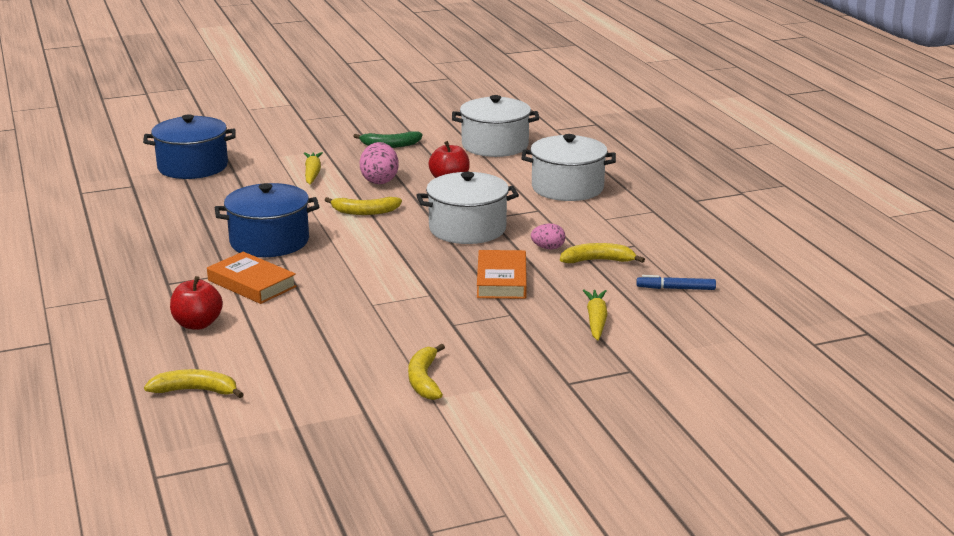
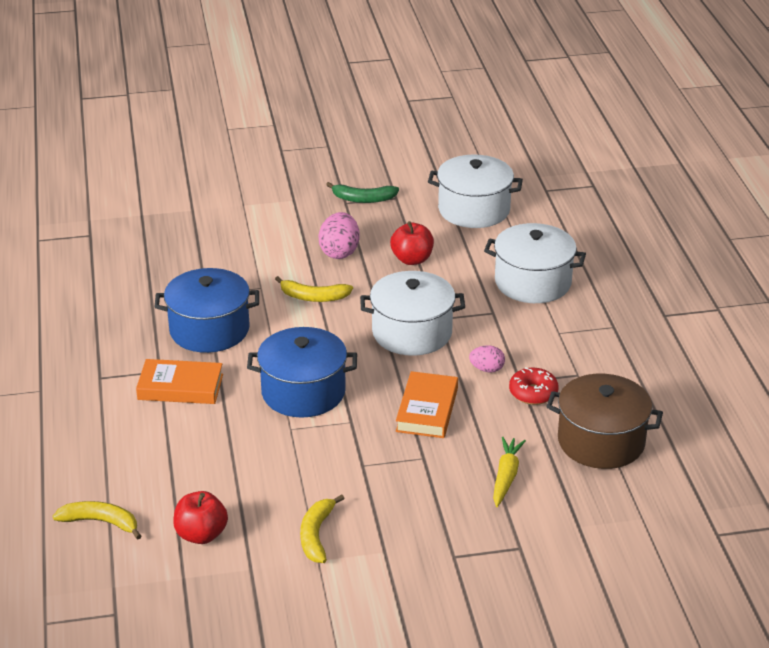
camera: 10 degrees right, 10 degrees up
blue pot [143,114,236,179] -> blue pot moved to [247,327,357,417]
red apple [170,276,223,330] -> red apple moved to [173,491,228,544]
orange book [207,252,297,304] -> orange book turned 45 degrees counterclockwise [136,359,223,404]
yellow carrot [304,152,323,184] -> none
yellow banana [560,243,645,263] -> red donut [509,367,559,405]
blue marker [636,275,716,290] -> brown pot [546,374,663,469]

